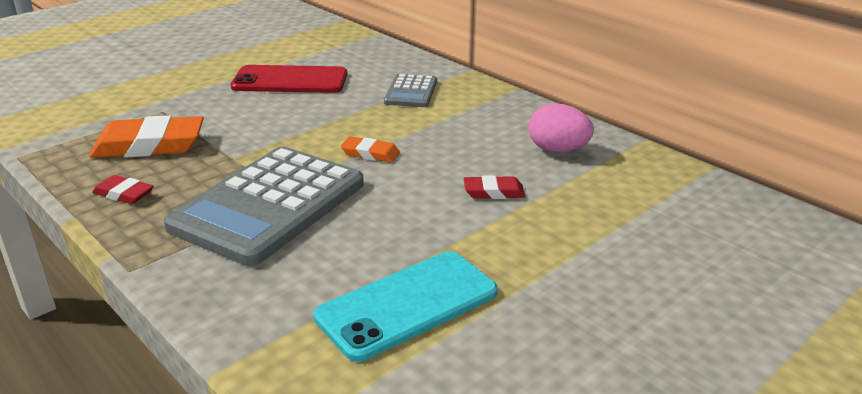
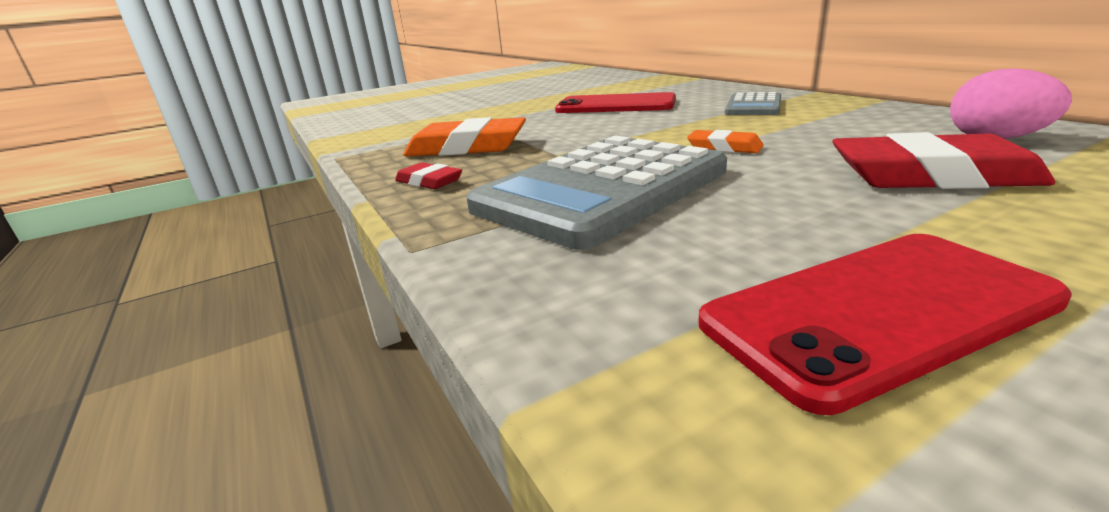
camera: 15 degrees right, 5 degrees down
turquoise phone [313,251,498,362] -> red phone [698,234,1072,415]
red eraser [464,175,525,199] -> red eraser [832,132,1055,189], size x1.97

